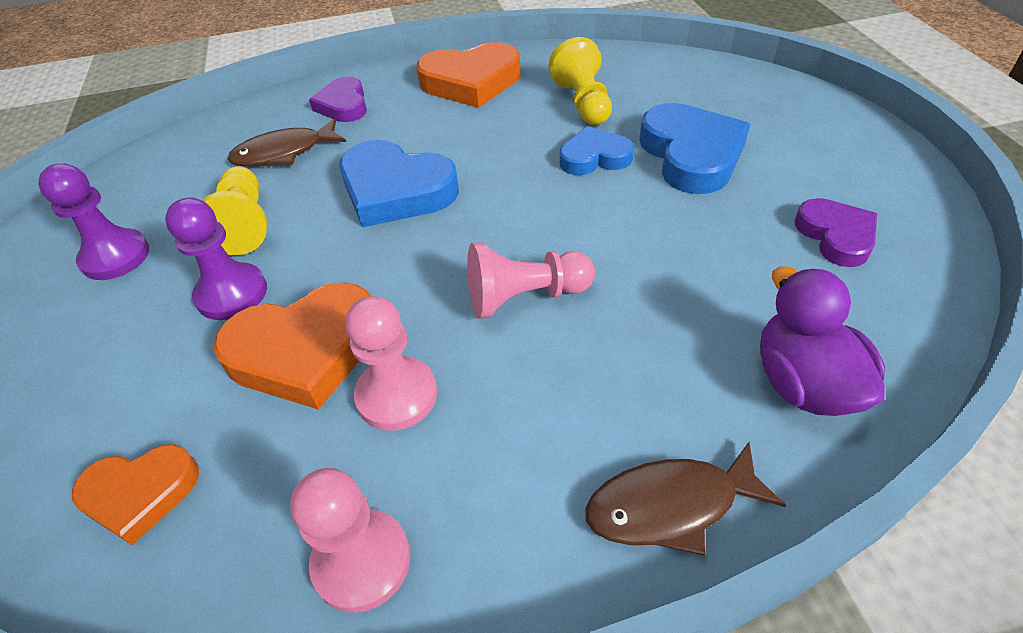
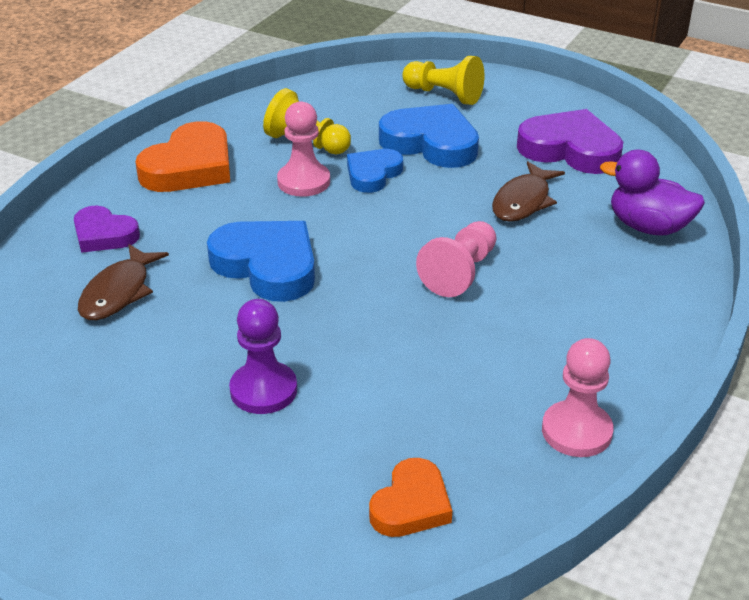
camera: 50 degrees left, 10 degrees down
purple pawn [38,163,149,280] -> none
yellow pawn [202,166,267,255] -> yellow pawn moved to [402,56,484,105]
orange heart [213,282,371,410] -> none
blue heart [340,140,459,227] -> blue heart turned 120 degrees counterclockwise [207,221,315,302]
pink pawn [345,296,437,431] -> pink pawn moved to [277,102,330,197]
brown fish [585,442,786,556] -> brown fish moved to [492,161,565,222]
purple heart [795,198,877,267] -> purple heart [517,109,623,174], size x1.64

